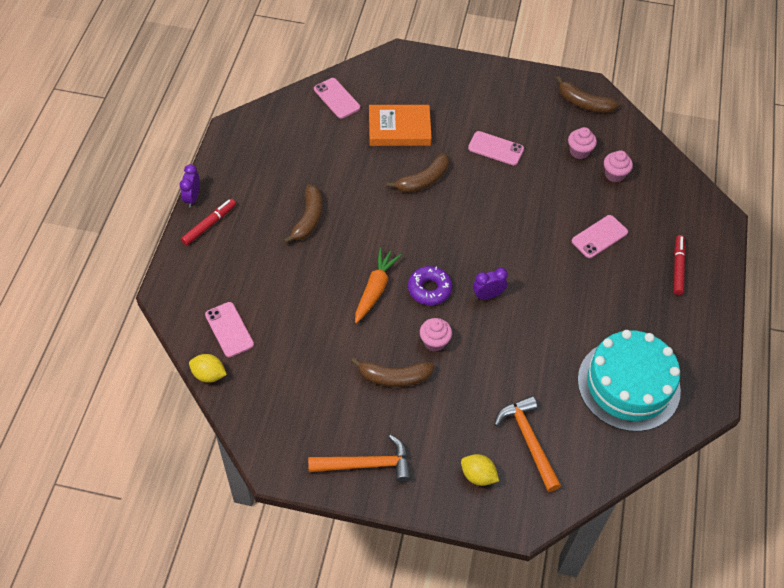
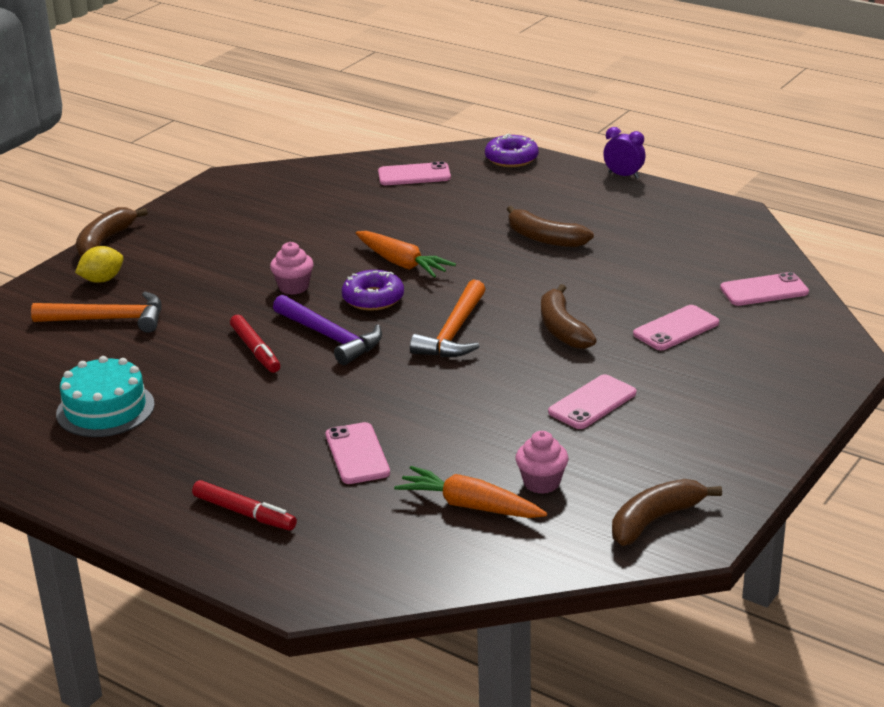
camera: 115 degrees right, 25 degrees down
red marker [181,199,236,245] -> red marker moved to [230,315,280,373]
yellow lemon [189,354,227,383] -> none
orange hammer [308,435,411,483] -> orange hammer moved to [410,279,485,357]
brown banana [351,358,434,387] -> brown banana moved to [76,207,148,257]
orange book [369,105,432,146] -> pink phone [633,305,719,350]
purple clock [473,268,508,299] -> purple hammer [273,295,382,365]
turquoise cake [578,330,681,432] -> turquoise cake [56,356,155,437], size x0.64
pink cupcake [604,150,633,182] -> orange carrot [394,466,547,518]
none -> purple donut [485,134,539,167]

